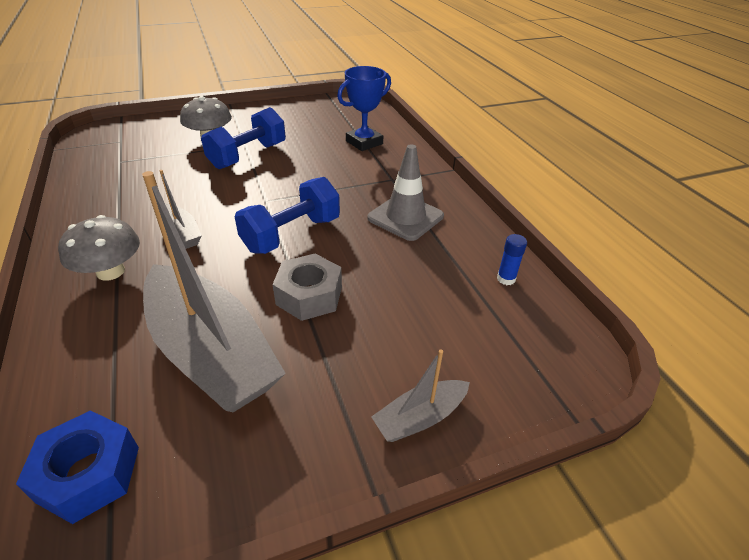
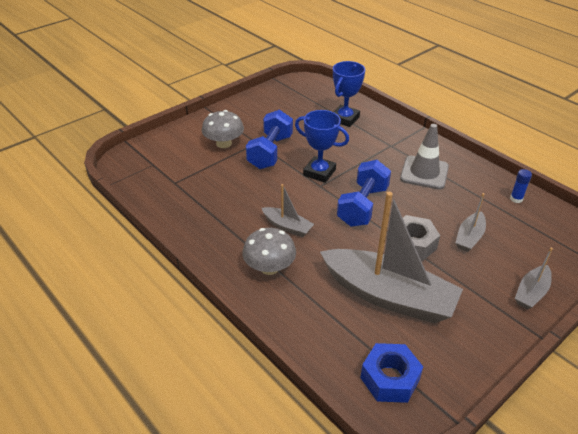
camera: 20 degrees left, 0 degrees up
none -> blue trophy [295,110,349,183]
none -> grey boat [456,193,486,252]

